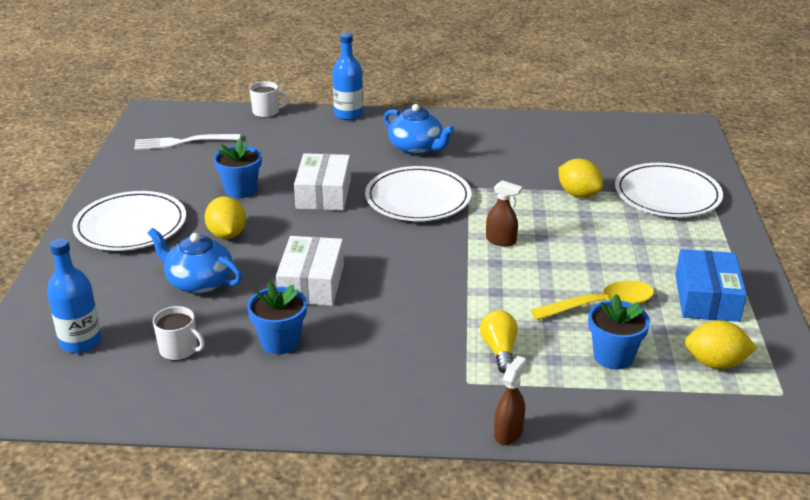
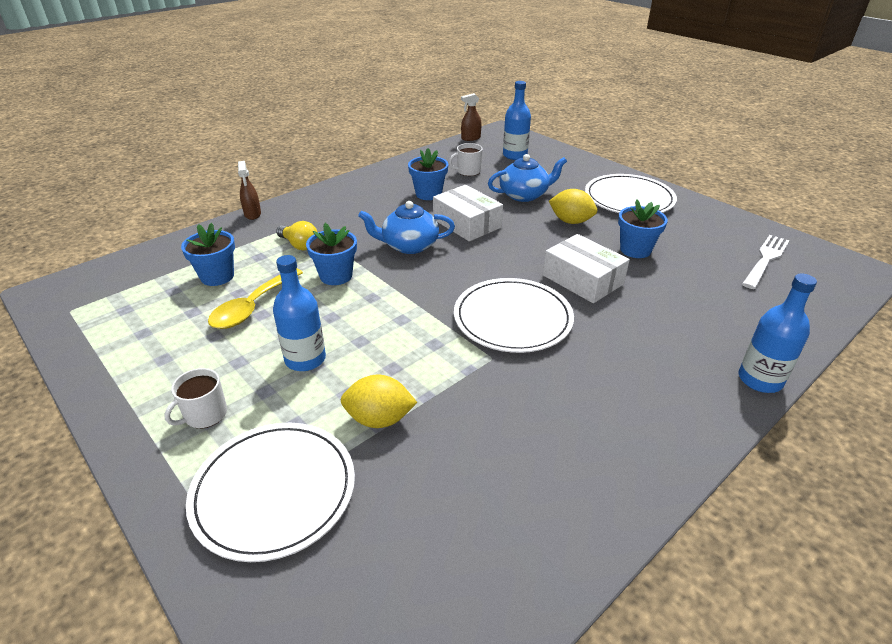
camera: 135 degrees right, 5 degrees up
white mug [249,81,289,118] -> white mug moved to [164,368,227,429]
blue teapot [384,104,454,155] -> blue teapot moved to [358,201,455,254]
brown spray bottle [486,180,522,247] -> brown spray bottle moved to [461,93,482,141]
blue box [675,249,747,322] -> none
yellow lemon [685,320,757,369] -> none
none -> blue bottle [273,255,326,371]
none -> blue flower pot [306,223,357,285]

